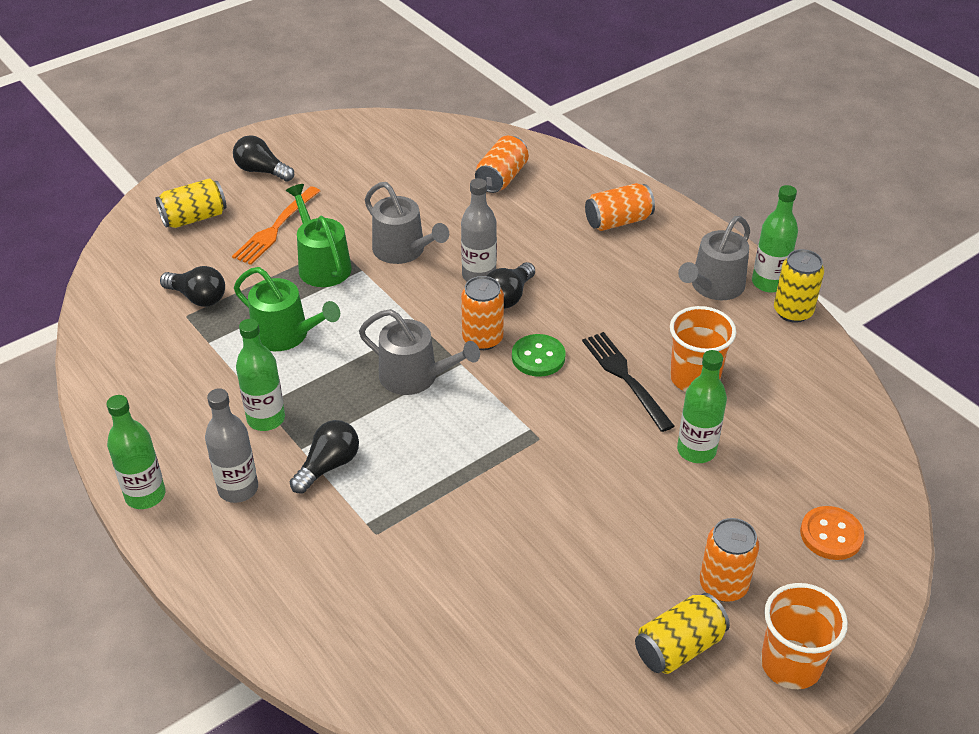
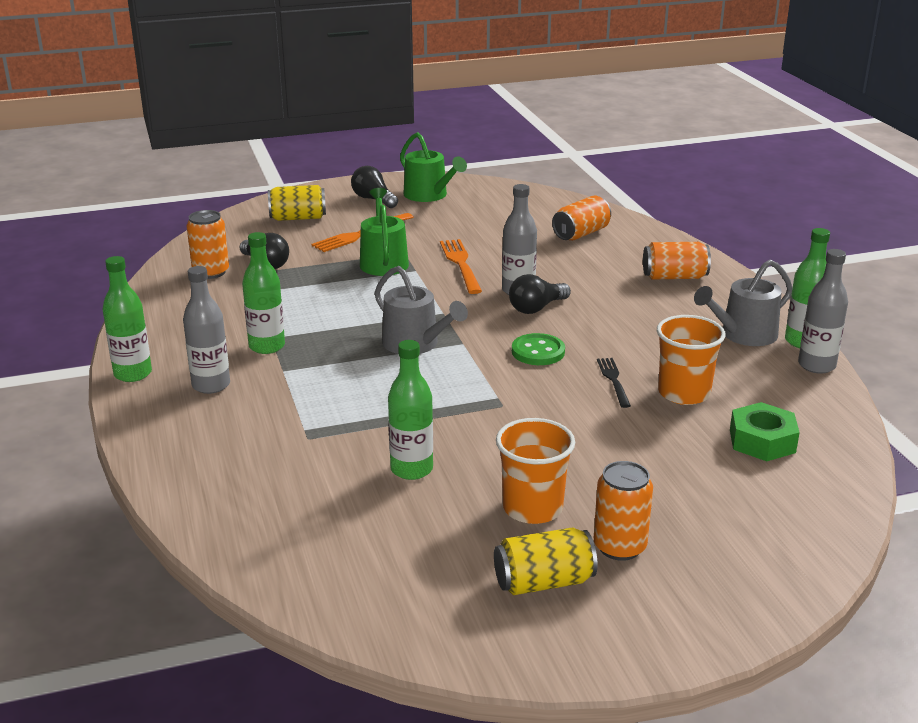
camera: 20 degrees right, 15 degrees down
green watering can [234,267,340,351] -> green watering can moved to [400,132,467,202]
black light bulb [290,420,359,494] -> none
grey watering can [365,182,449,264] -> orange fork [440,239,482,294]
orange can [461,276,504,350] -> orange can moved to [186,210,229,279]
black fork [582,332,674,432] -> black fork [597,358,631,408], size x0.64
green bottle [677,350,727,463] -> green bottle moved to [388,340,433,480]
orange cup [761,583,848,689] -> orange cup moved to [496,418,575,524]
yellow can [774,249,824,323] -> grey bottle [798,249,848,374]
orange button [800,506,864,560] -> none
none -> green nut [730,402,800,461]

